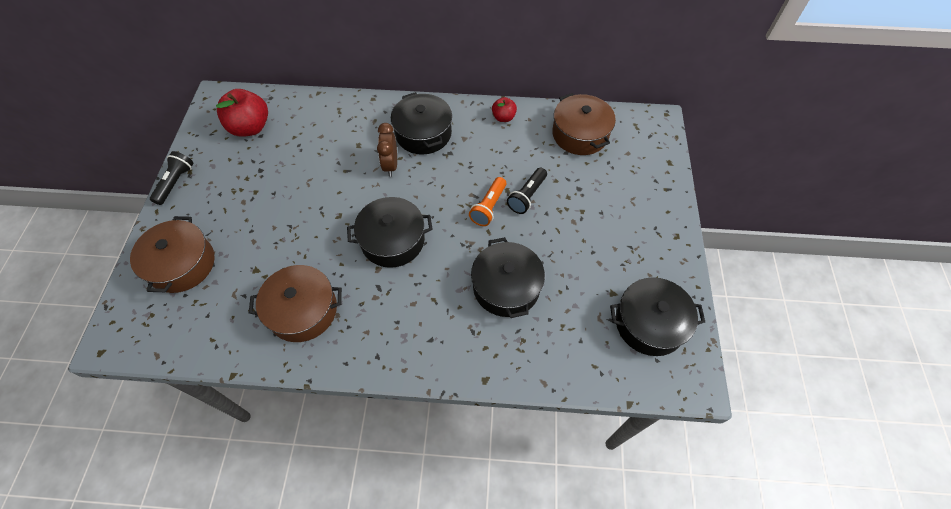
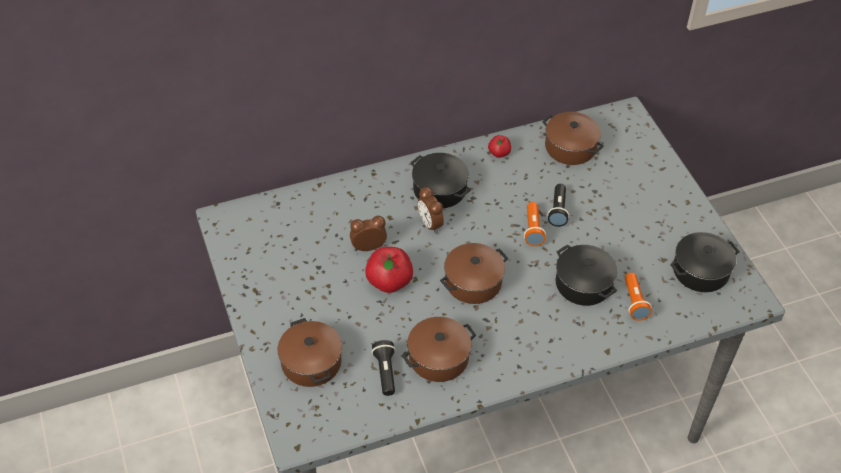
camera: 25 degrees left, 10 degrees down
black flashlight [150,151,193,205] -> black flashlight moved to [372,340,395,396]
red apple [216,89,268,137] -> red apple moved to [365,247,413,293]
black pot [347,197,433,268] -> brown pot [440,243,508,304]
none -> brown clock [350,216,387,251]
none -> orange flashlight [625,273,652,321]

